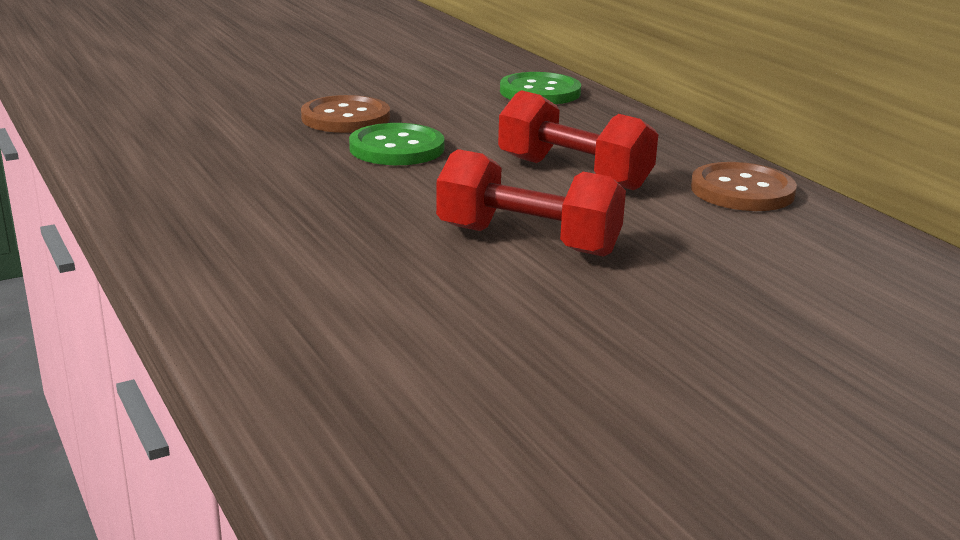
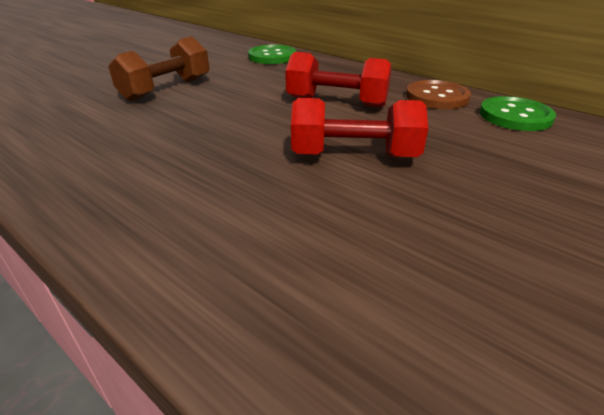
camera: 20 degrees left, 10 degrees up
brown button [301,95,390,133] -> brown dumbbell [108,36,209,101]
green button [349,123,445,165] -> green button moved to [479,96,556,131]

